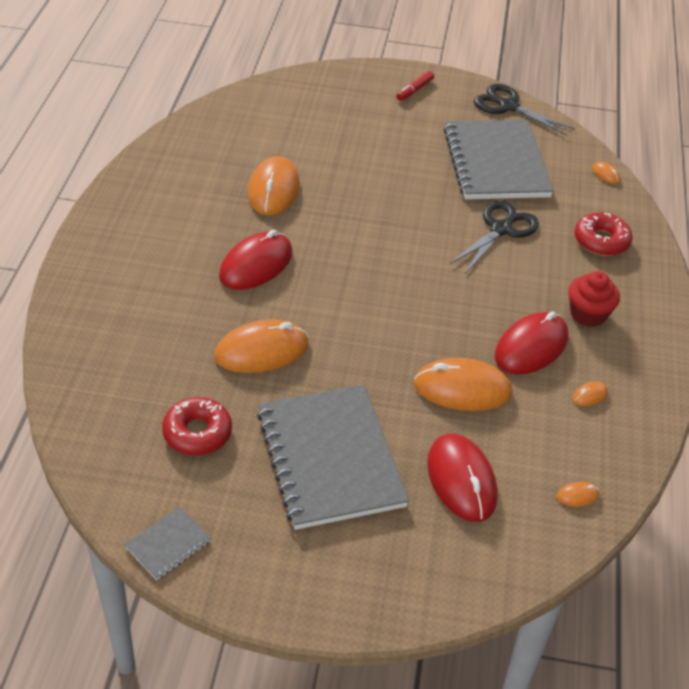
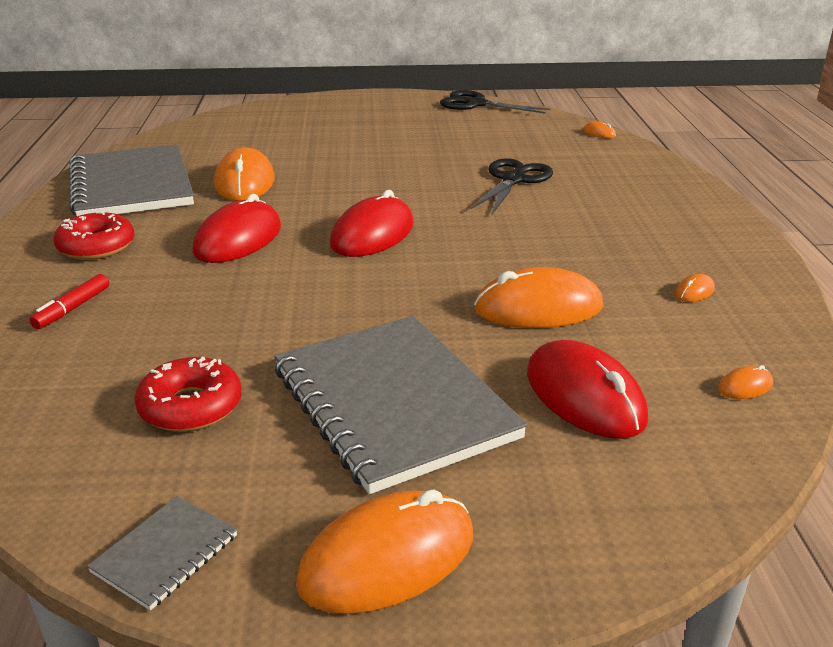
camera: 10 degrees left, 15 degrees down
orange mouse [214,319,309,373] -> orange mouse moved to [296,489,473,614]
red marker [396,71,434,101] -> red marker moved to [29,274,109,329]
grey notebook [443,120,554,199] -> grey notebook moved to [70,144,194,216]
red mouse [495,311,568,374] -> red mouse moved to [330,190,414,257]
red cupcake [568,271,620,327] -> none
red donut [574,212,633,256] -> red donut moved to [53,211,134,260]

